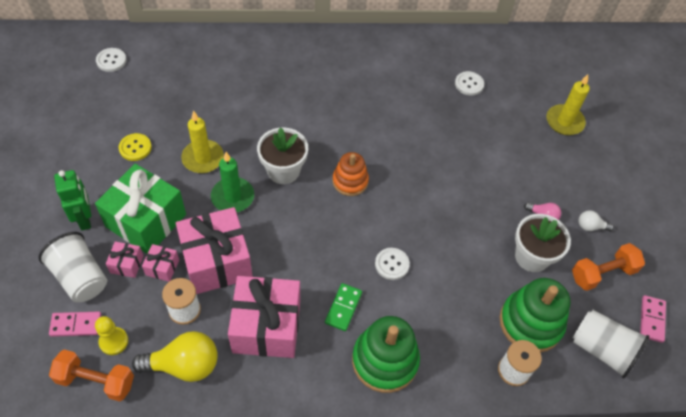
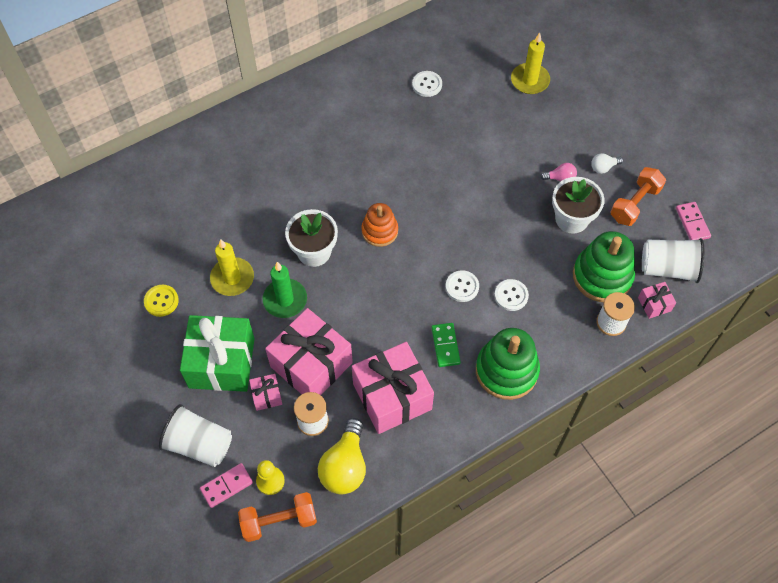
camera: 25 degrees left, 5 degrees up
green robot [54,170,91,231] -> none
white button [96,48,126,72] -> white button moved to [494,279,529,311]
pink gift [106,242,144,278] -> pink gift moved to [638,282,676,319]
yellow light bulb [132,331,218,382] -> yellow light bulb turned 135 degrees clockwise [318,418,366,494]

